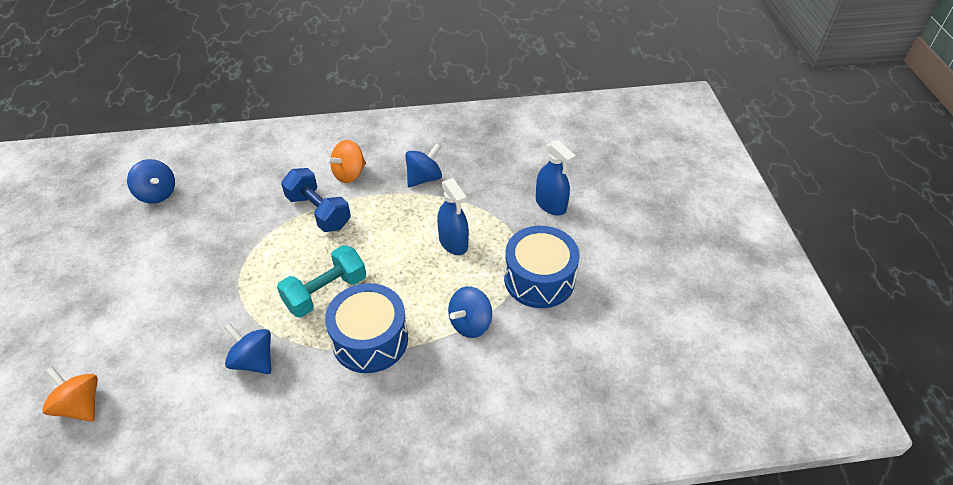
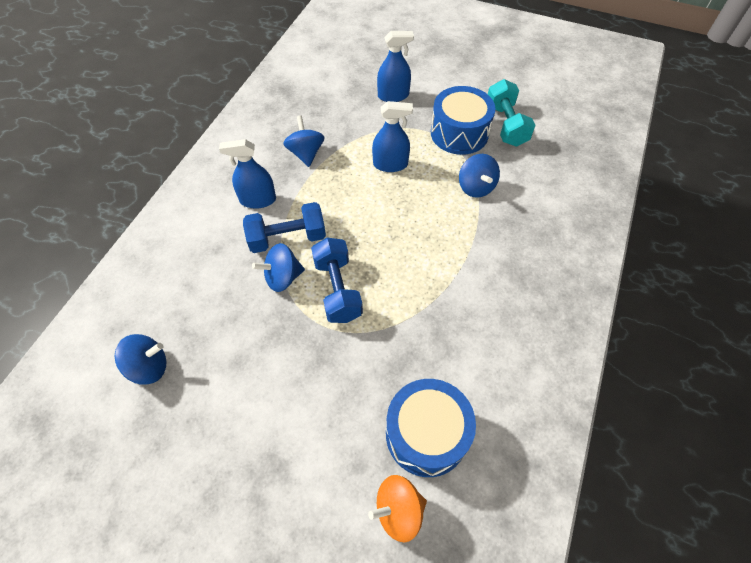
camera: 60 degrees left, 10 degrees up
blue spinning top [224,323,271,374] -> blue spinning top moved to [252,243,305,292]
turquoise dumbbell [277,245,366,317] -> turquoise dumbbell moved to [488,79,536,147]
blue drum [325,283,408,373] -> blue drum moved to [386,379,476,477]
orange spinning top [326,140,366,183] -> blue spray bottle [219,139,276,209]
none -> blue dumbbell [311,238,363,323]

